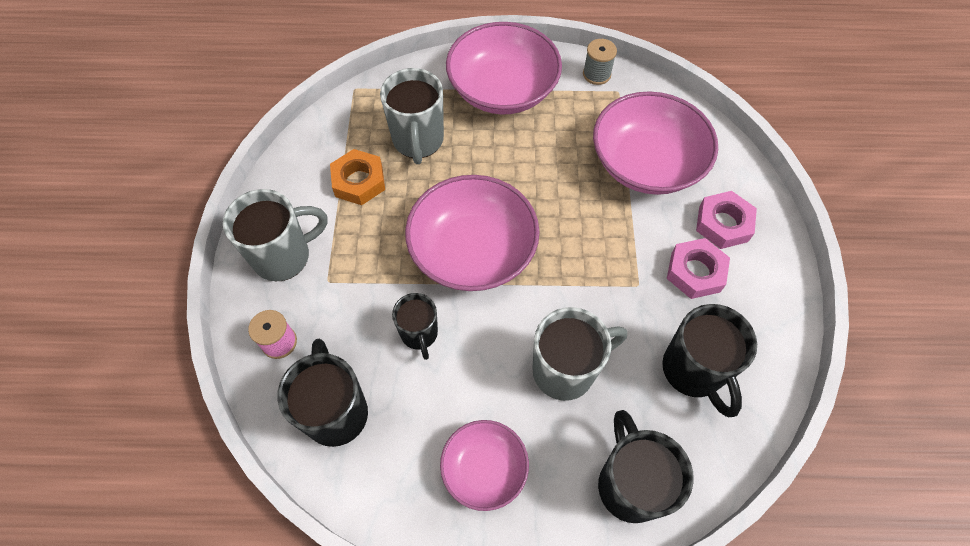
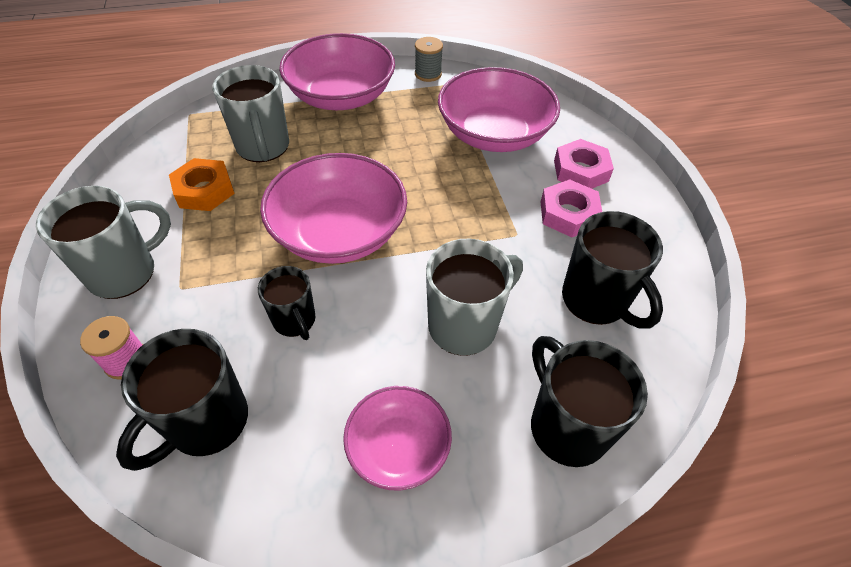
camera: 15 degrees left, 10 degrees down
black mug [277,339,368,447] -> black mug turned 120 degrees counterclockwise [116,329,248,471]

